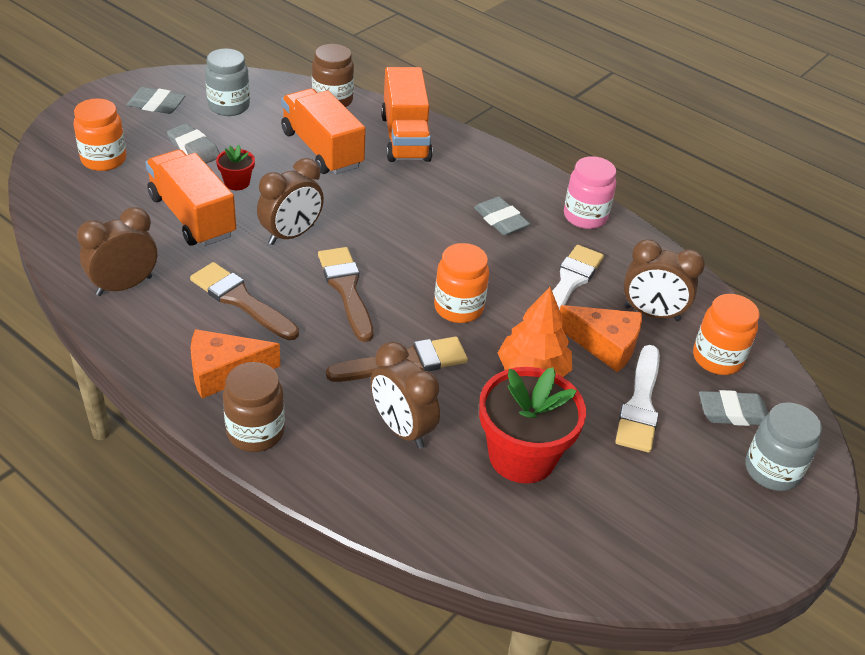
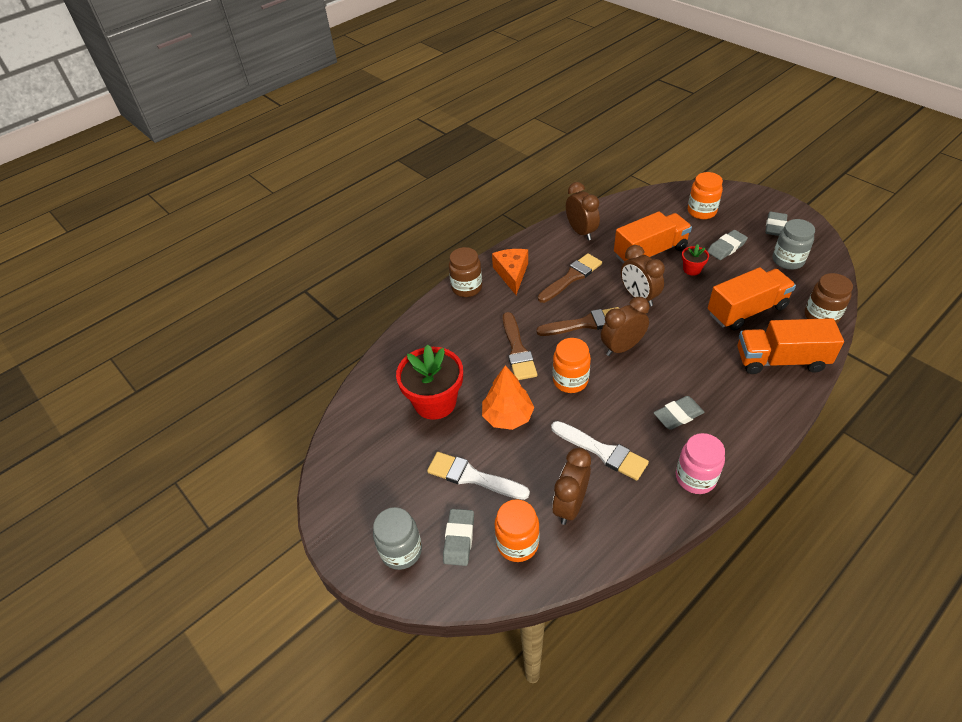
camera: 105 degrees right, 5 degrees up
brown clock [371,342,440,449] -> brown clock moved to [601,297,650,356]
orange cheese [560,305,642,372] -> none

